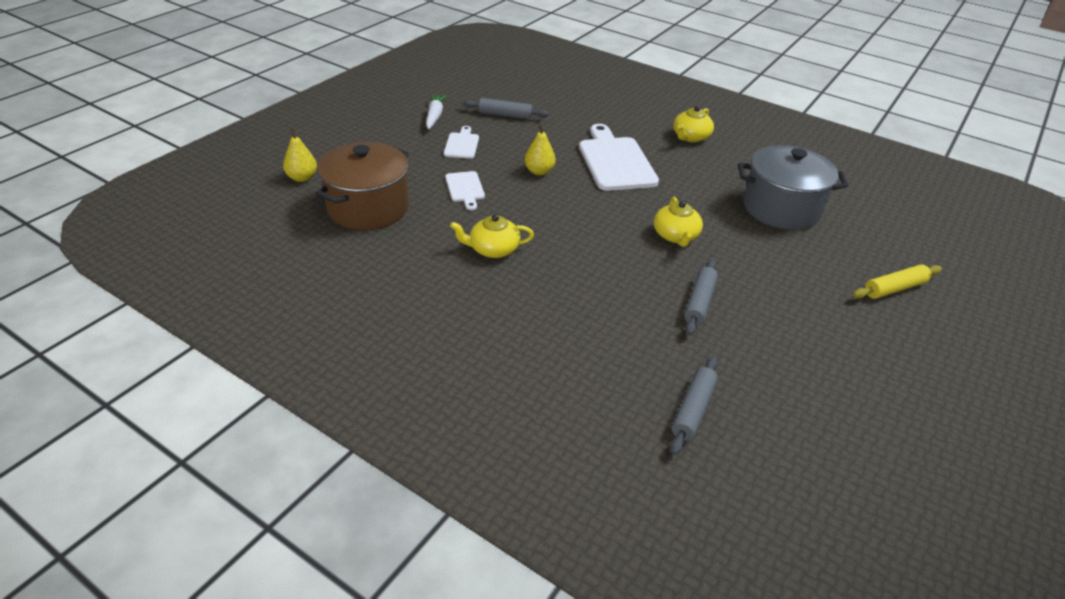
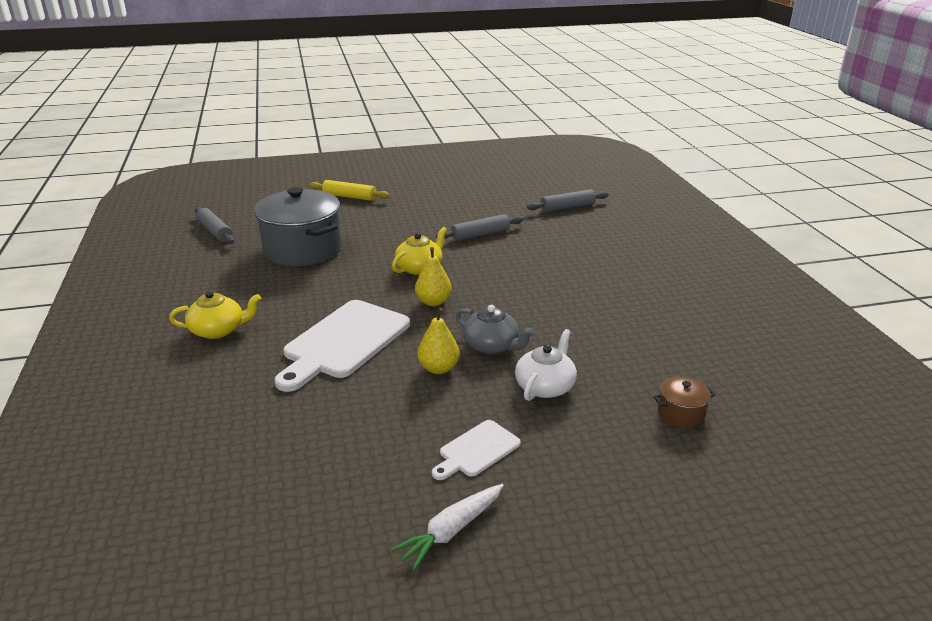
camera: 135 degrees left, 10 degrees down
yellow pear [283,127,317,182] -> yellow pear moved to [415,247,452,306]
brown pot [315,142,409,230] -> brown pot [653,377,716,428], size x0.42
white cutting board [445,171,485,210] -> white teapot [515,329,577,401]
yellow teapot [450,214,534,258] -> none
grey rolling pin [463,98,549,119] -> grey rolling pin moved to [195,207,234,244]
none -> grey teapot [456,305,535,354]

